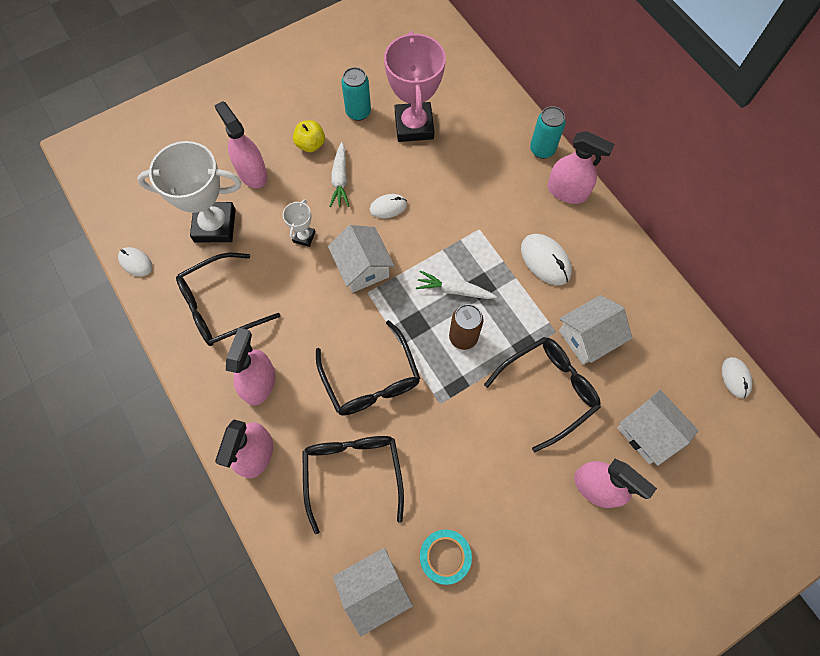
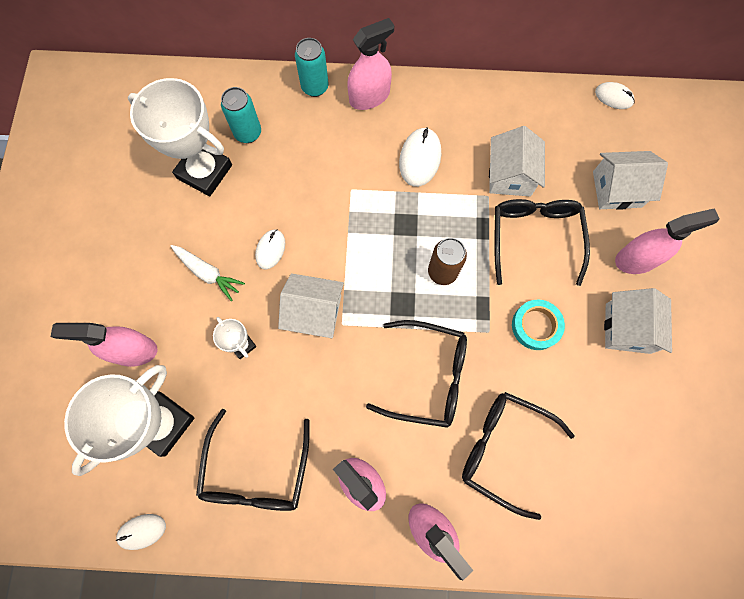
camera: 55 degrees left, 5 degrees up
yellow apple [293,120,325,152] -> none
white house [333,548,413,636] -> white house moved to [604,288,672,354]
turquoise can [341,67,371,121] -> turquoise can moved to [221,87,261,143]
pink trophy [384,31,446,142] -> white trophy [128,78,232,196]
white carrot [416,271,497,299] -> none
turquoise tape [420,529,472,585] -> turquoise tape moved to [512,300,565,350]
white mouse [521,234,572,285] -> white mouse turned 75 degrees counterclockwise [399,127,441,187]

